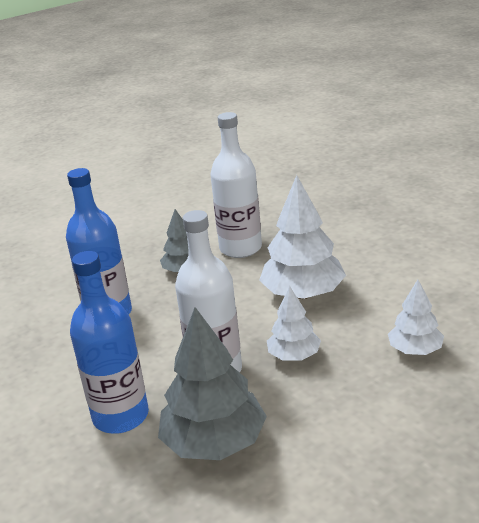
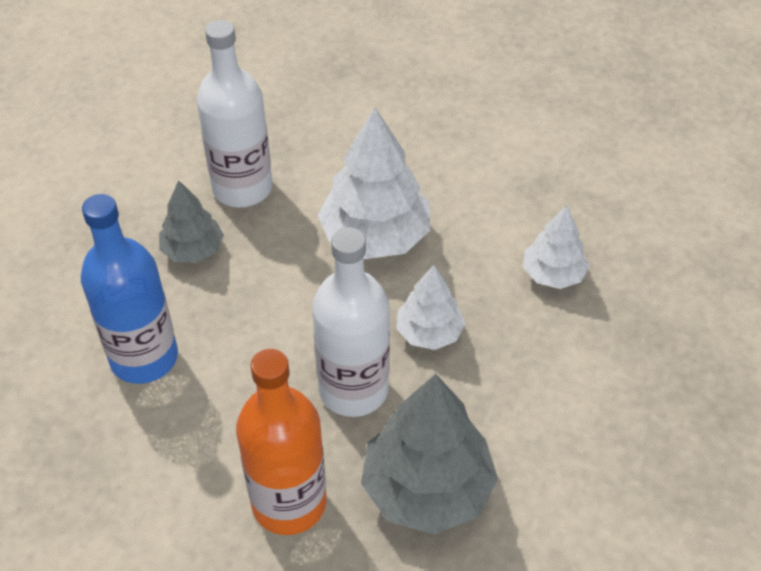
camera: 35 degrees left, 20 degrees up
blue bottle [70,251,149,434] -> orange bottle [236,349,327,535]

